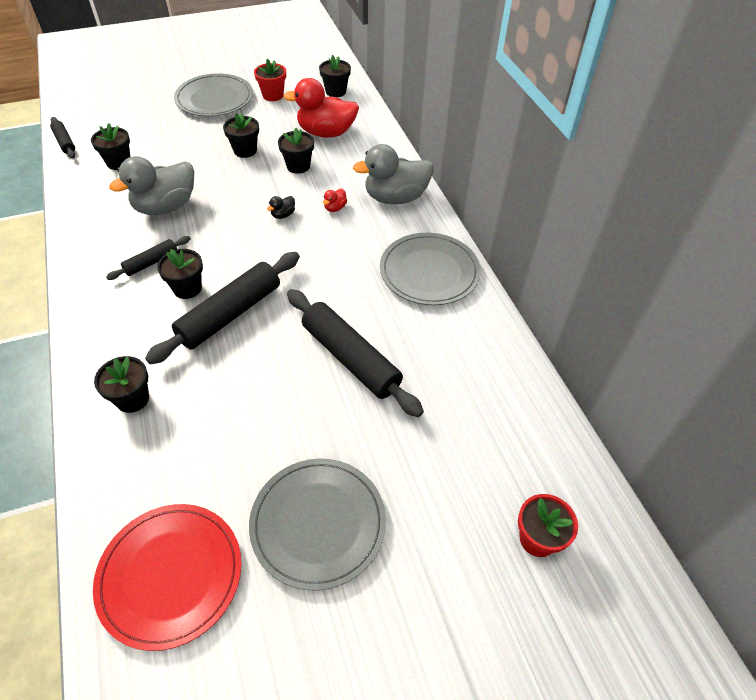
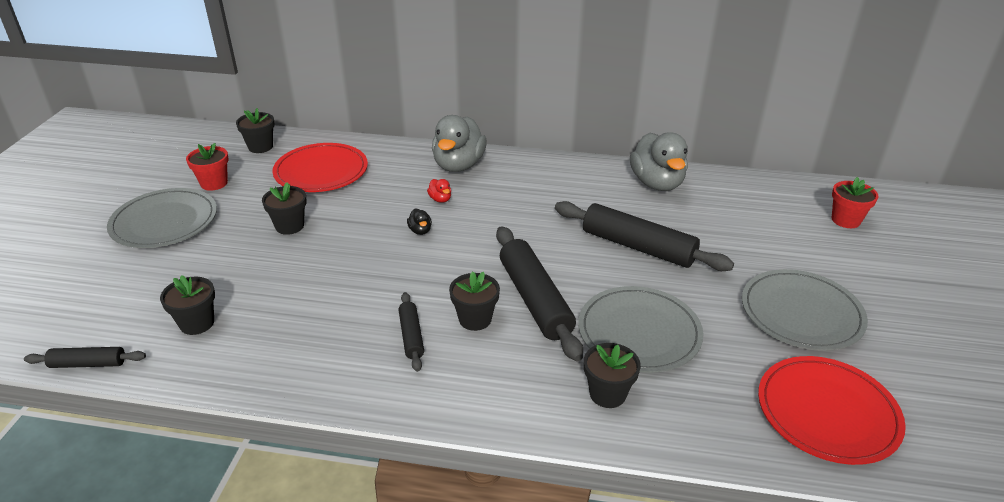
camera: 60 degrees left, 15 degrees down
grey duck [109,156,194,215] -> grey duck moved to [630,132,688,191]
black flower pot [278,128,314,174] -> none
red duck [283,78,359,138] -> red plate [272,143,368,192]
black rolling pin [287,289,424,417] -> black rolling pin turned 45 degrees clockwise [555,201,734,271]
grey plate [380,233,481,305] -> grey plate moved to [578,286,703,373]

